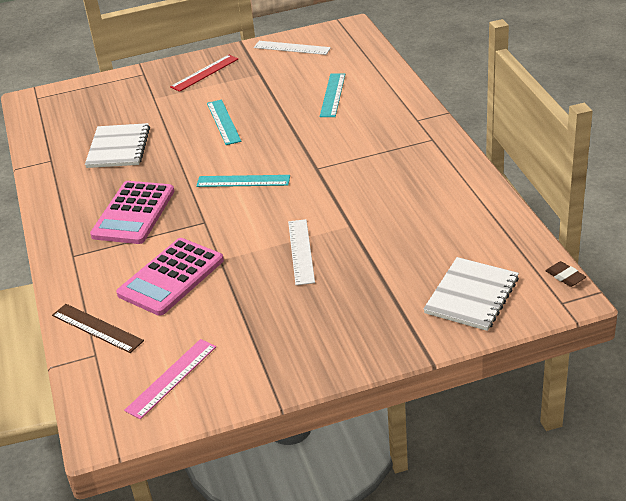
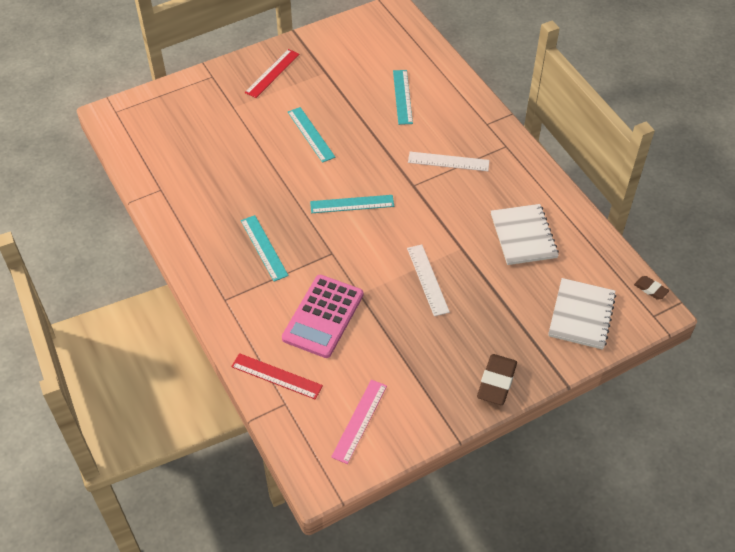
camera: 15 degrees left, 15 degrees up
brown ruler [52,304,144,353] -> red ruler [231,353,323,399]
white notebook [85,123,150,168] -> white notebook moved to [491,204,559,265]
pink calculator [90,181,175,244] -> turquoise ruler [241,215,289,281]
white ruler [254,41,331,55] -> white ruler moved to [408,152,490,171]
none -> brown eraser [477,354,517,405]

